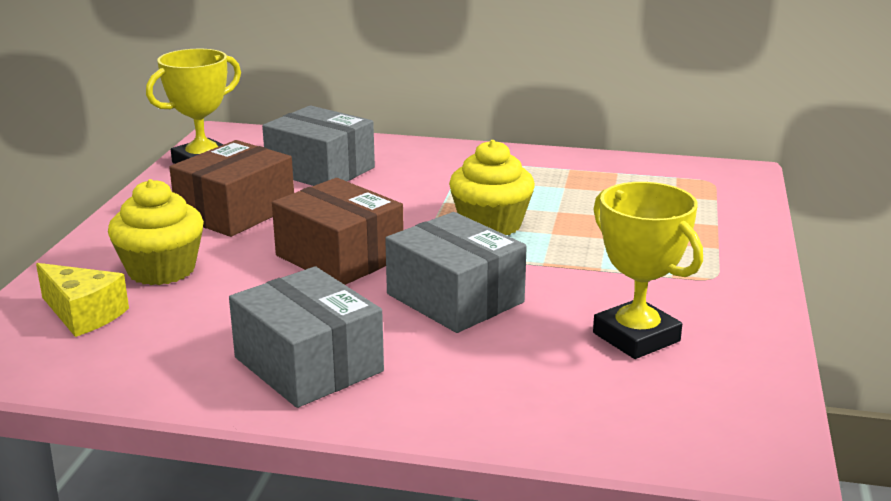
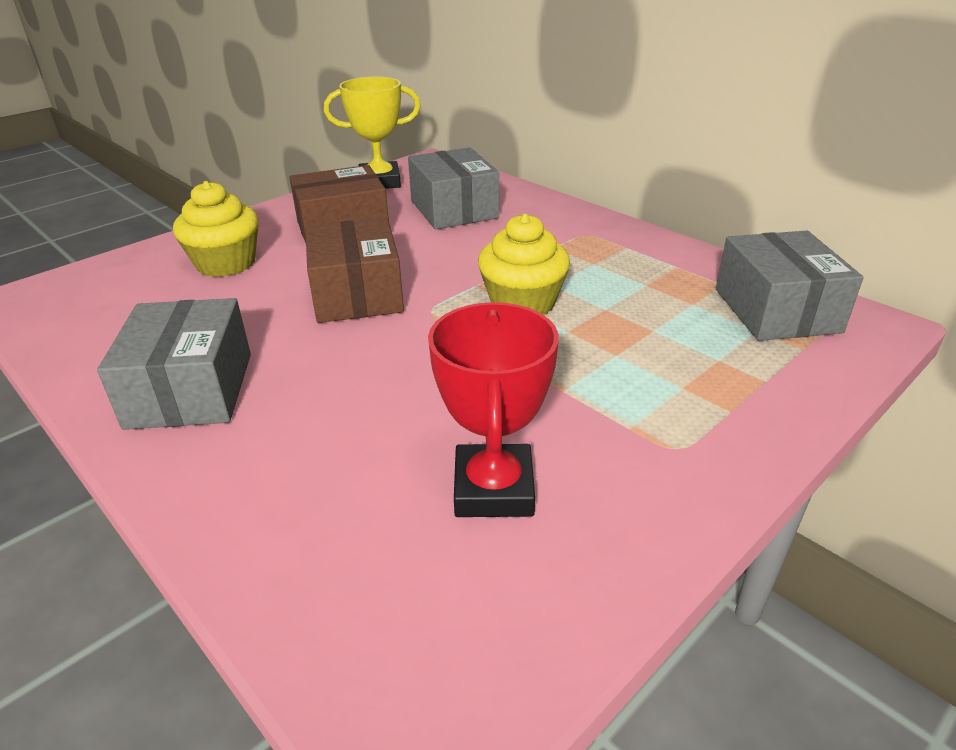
camera: 35 degrees right, 10 degrees up
yellow cheese [36,263,129,337] -> none
grey box [385,212,527,333] -> grey box moved to [716,231,863,341]
yellow trophy [593,182,703,359] -> red trophy [428,302,559,517]

